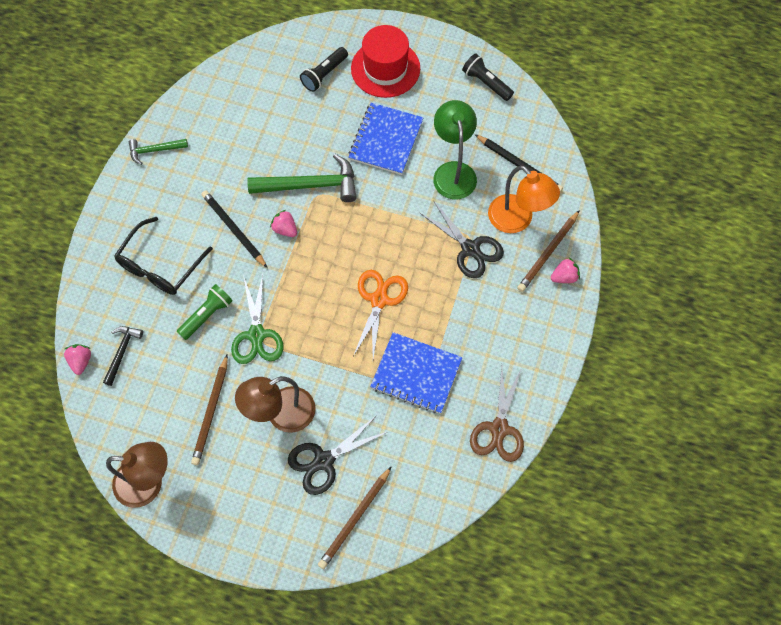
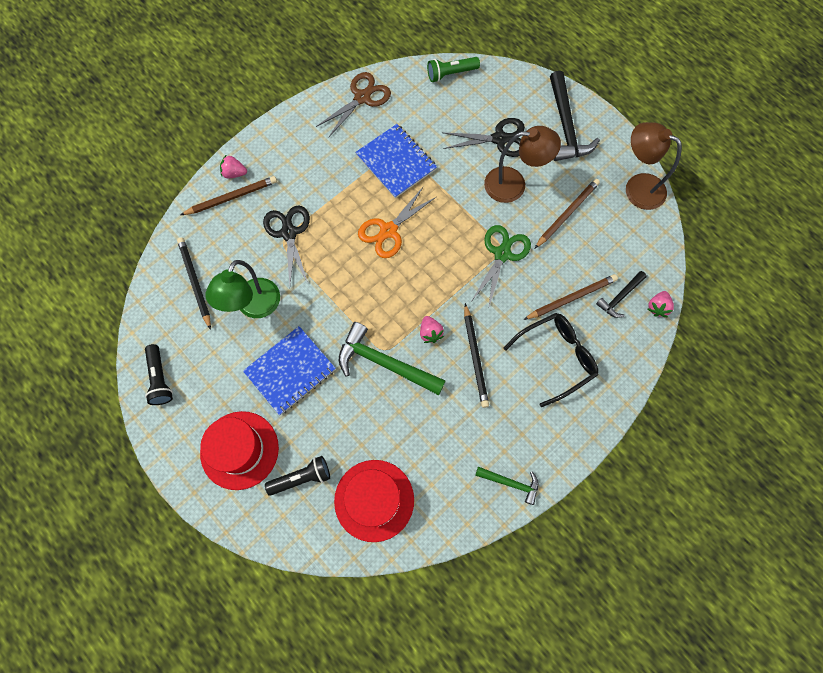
camera: 150 degrees left, 5 degrees up
green flashlight [177,284,233,340] -> green flashlight moved to [427,57,480,82]
brown pencil [318,466,392,569] -> brown pencil moved to [523,274,618,320]
orange lamp [488,166,560,233] -> none
none -> red hat [334,460,414,542]
none -> black hammer [550,71,600,161]

